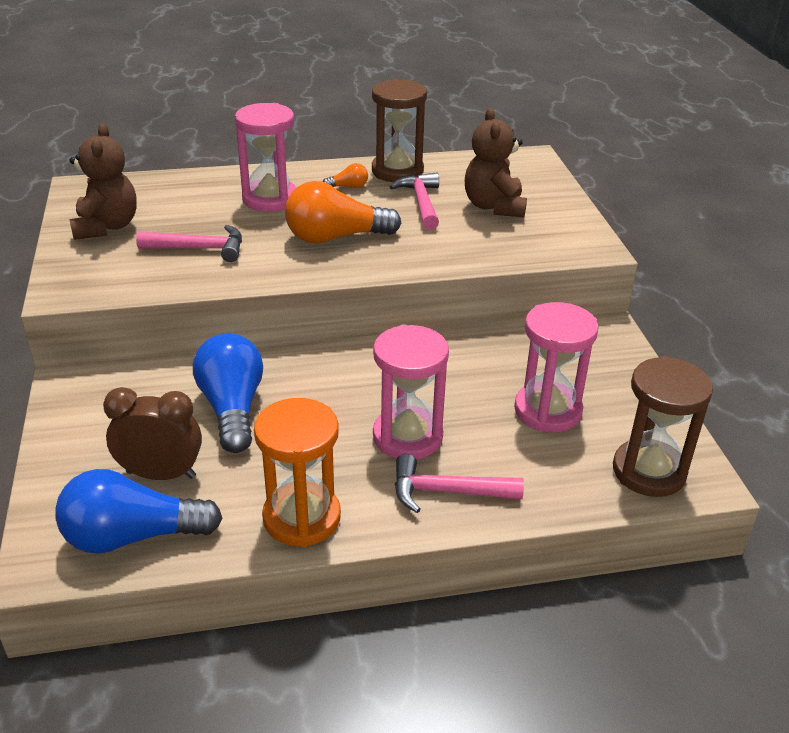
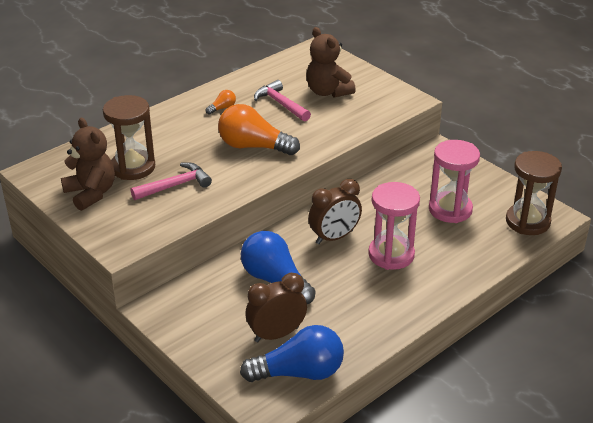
camera: 30 degrees left, 0 degrees up
blue light bulb [55,469,223,554] -> blue light bulb turned 150 degrees counterclockwise [240,325,344,382]
pink hourglass [235,103,296,212] -> none
orange hourglass [254,398,341,547] -> none
orange light bulb [285,181,401,244] -> orange light bulb turned 60 degrees clockwise [218,104,300,155]
brown hourglass [372,79,427,182] -> brown hourglass moved to [103,95,155,180]
pink hammer [395,454,524,513] -> none
none -> brown clock [308,179,362,244]

